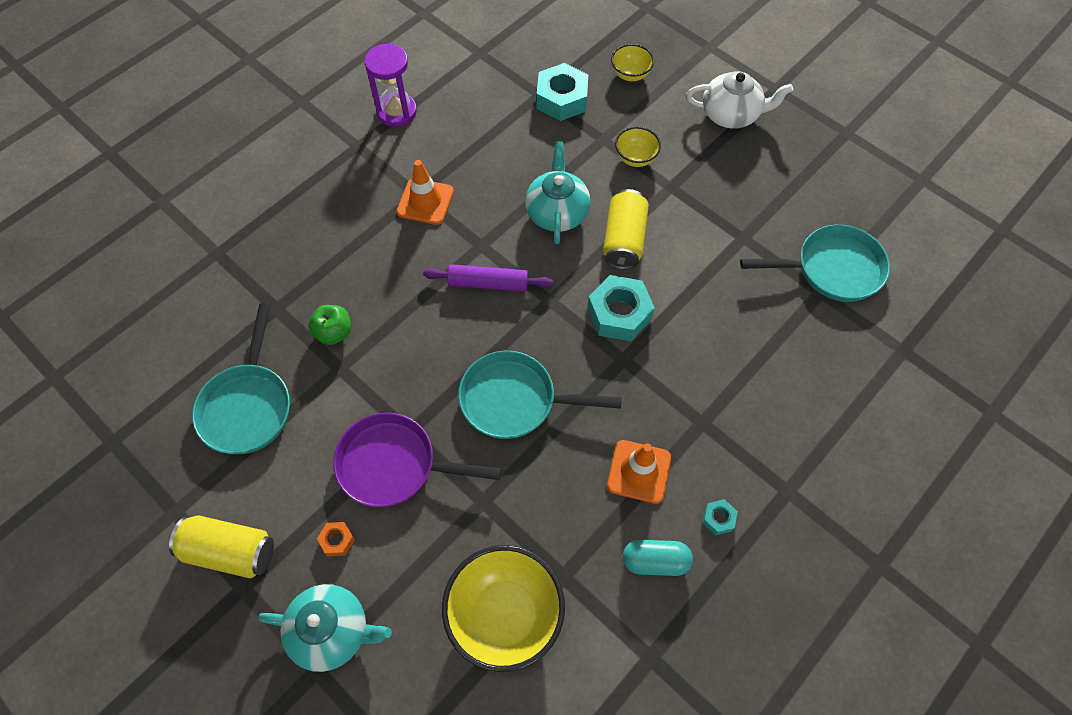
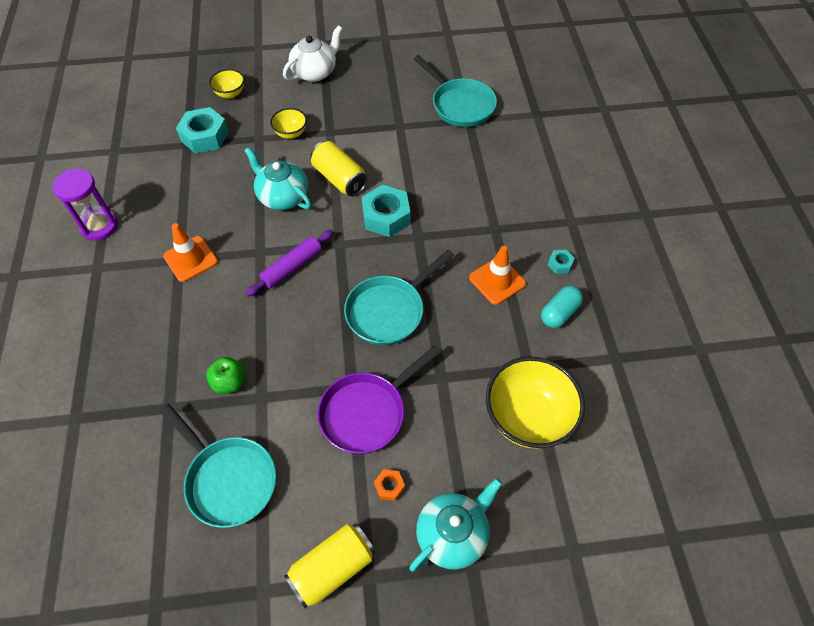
camera: 50 degrees left, 5 degrees down
turquoise pan [740,225,890,302] -> turquoise pan turned 105 degrees clockwise [414,55,497,127]

